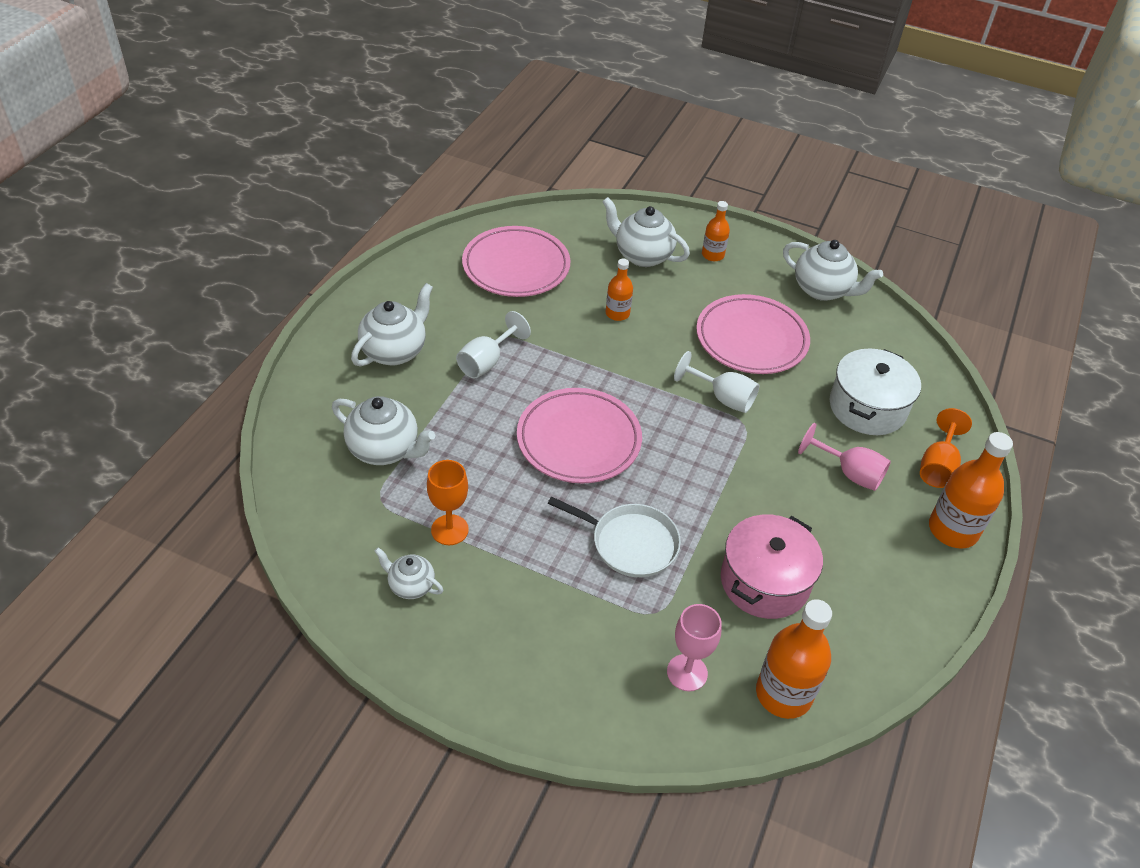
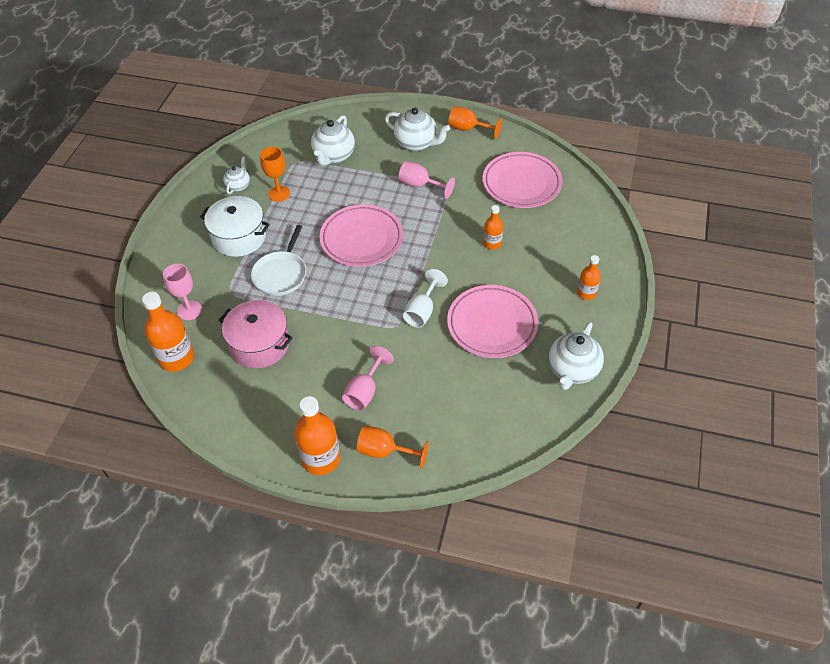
camera: 85 degrees right, 5 degrees up
white goblet [456,311,531,379] -> pink goblet [398,161,455,199]
white teapot [602,197,690,267] -> none
white pot [830,349,921,435] -> white pot moved to [200,196,270,257]
none -> orange goblet [448,106,502,139]

